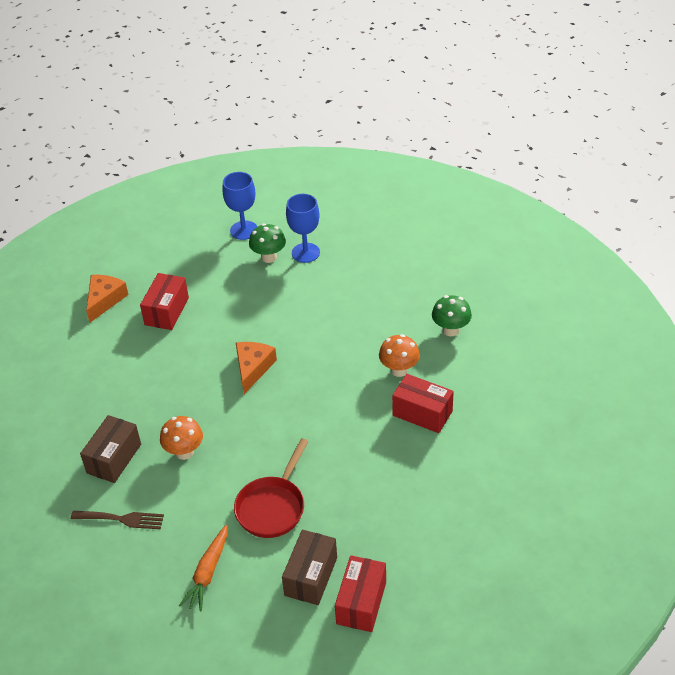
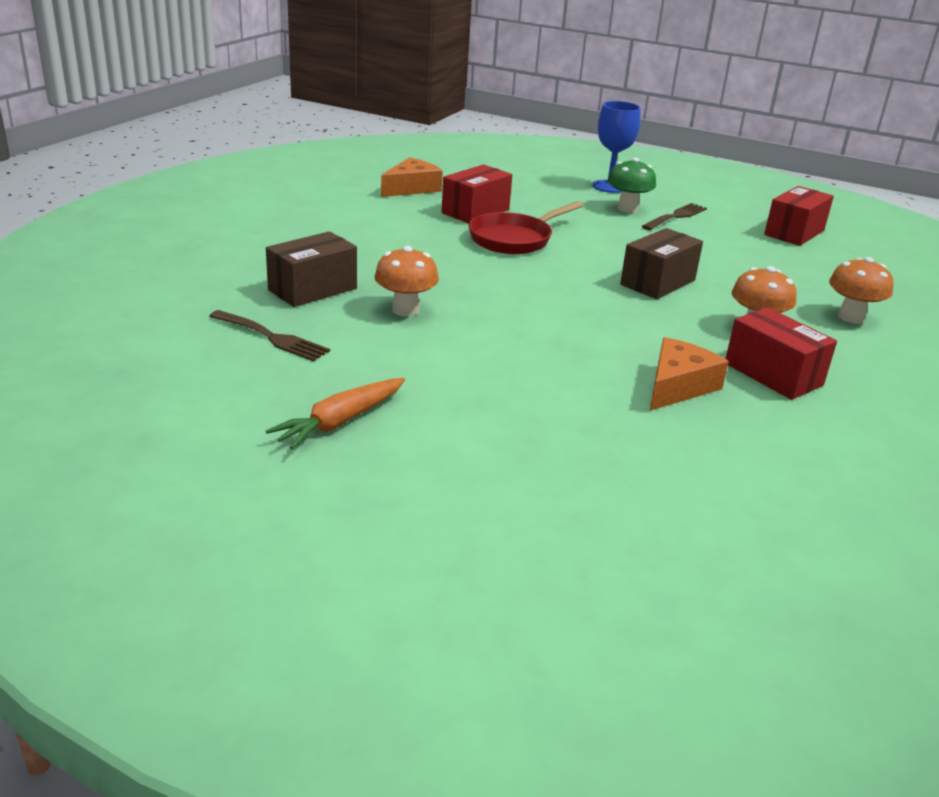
camera: 20 degrees right, 15 degrees down
red pan [234,438,309,538] -> red pan moved to [469,201,583,254]
orange cheese [236,342,277,394] -> orange cheese moved to [650,337,729,411]
brown box [282,530,337,605] -> brown box moved to [620,228,703,299]
blue goblet [286,194,320,263] -> brown fork [642,203,707,230]
red box [335,555,386,632] -> red box moved to [764,186,834,246]
green mushroom [432,295,472,336] -> orange mushroom [829,257,893,324]

